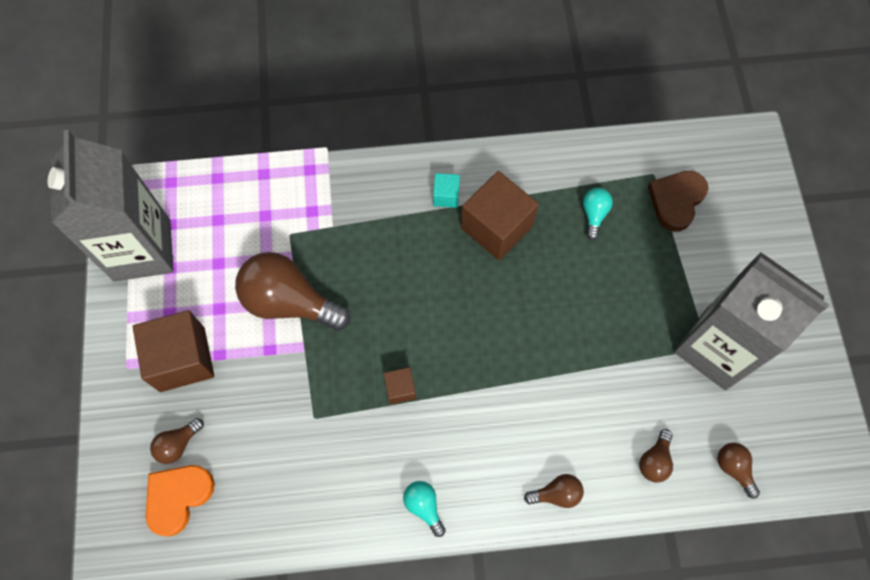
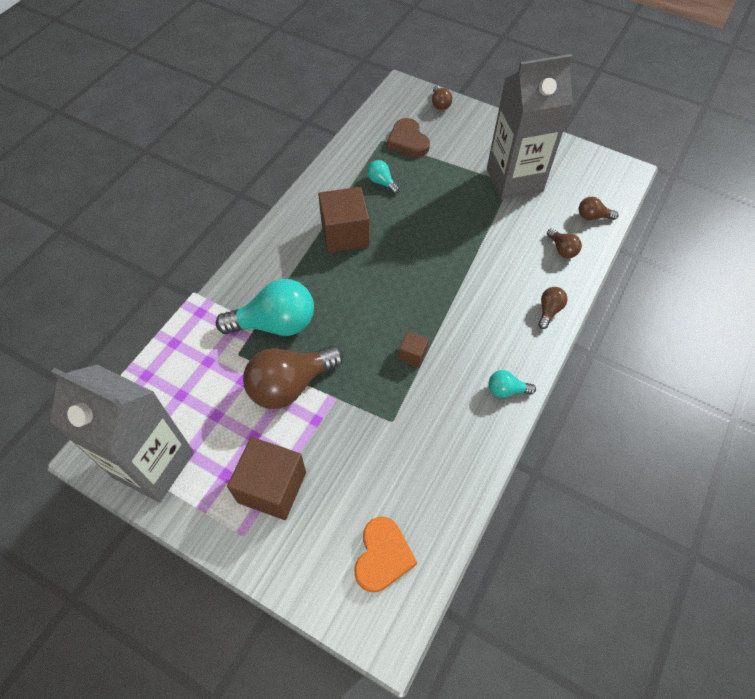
camera: 55 degrees left, 10 degrees down
orange heart [146,465,215,536] -> orange heart turned 150 degrees counterclockwise [354,517,417,592]
brown light bulb [150,418,204,464] -> brown light bulb moved to [432,86,452,110]
turquoise cube [433,173,460,208] -> none
none -> turquoise light bulb [216,279,314,336]

